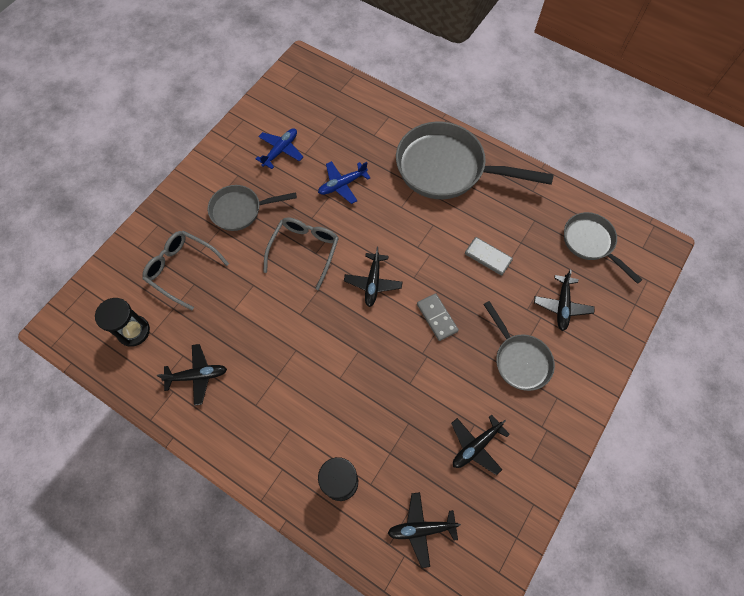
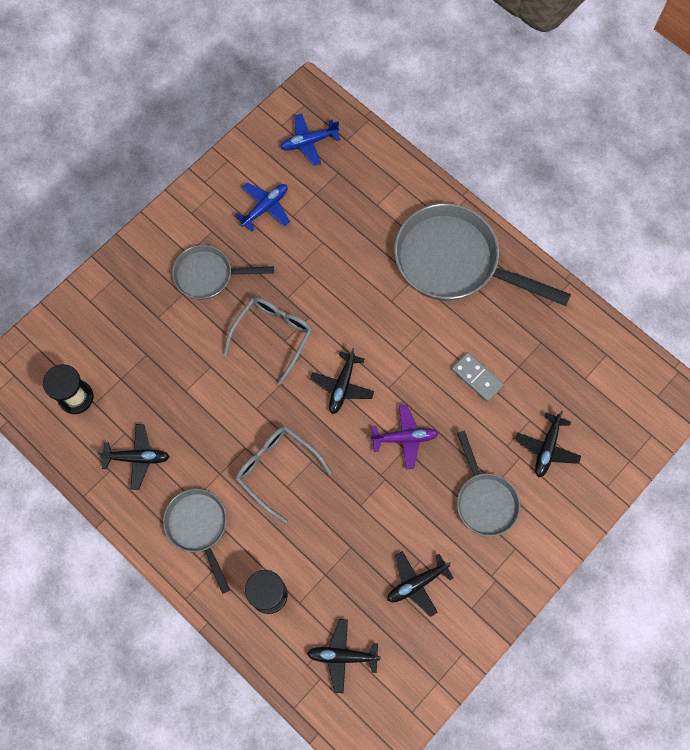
camera: 10 degrees right, 5 degrees up
grey glasses [142,231,229,310] -> grey glasses moved to [235,426,332,523]
blue plane [318,161,370,204] -> blue plane moved to [280,113,341,166]
grey domino [417,293,459,341] -> purple plane [370,404,438,469]
grey pan [564,212,642,284] -> grey pan moved to [163,489,230,594]

